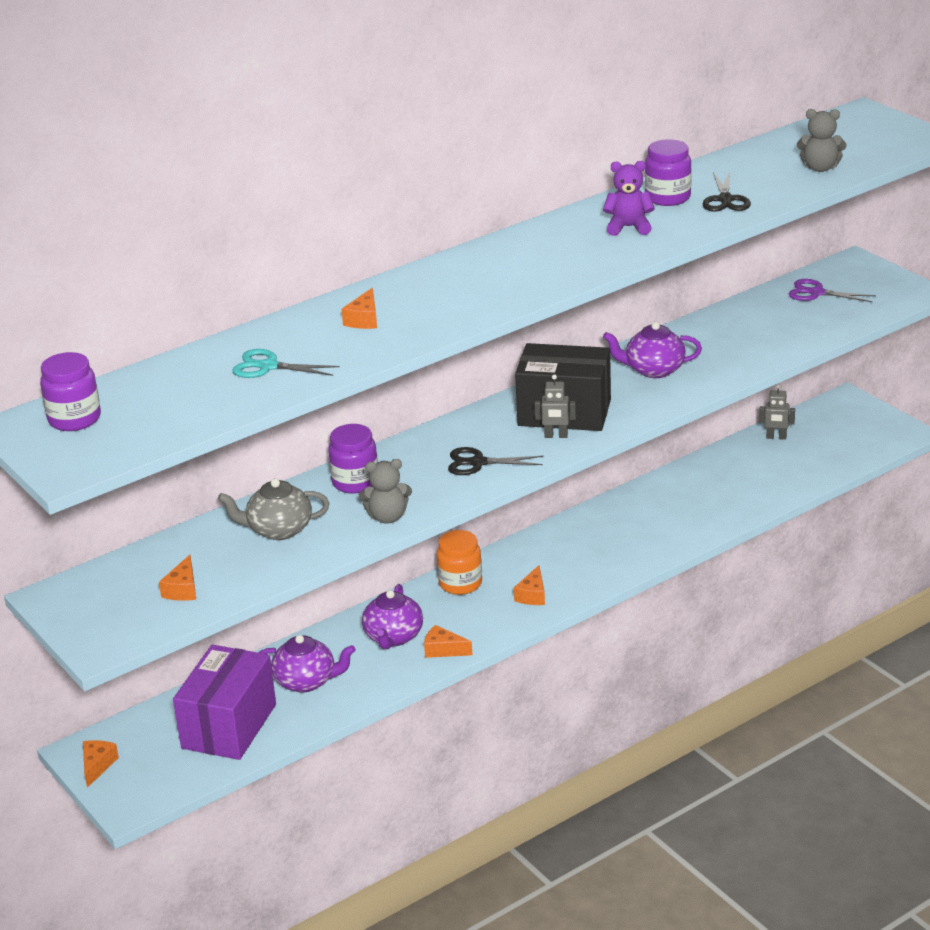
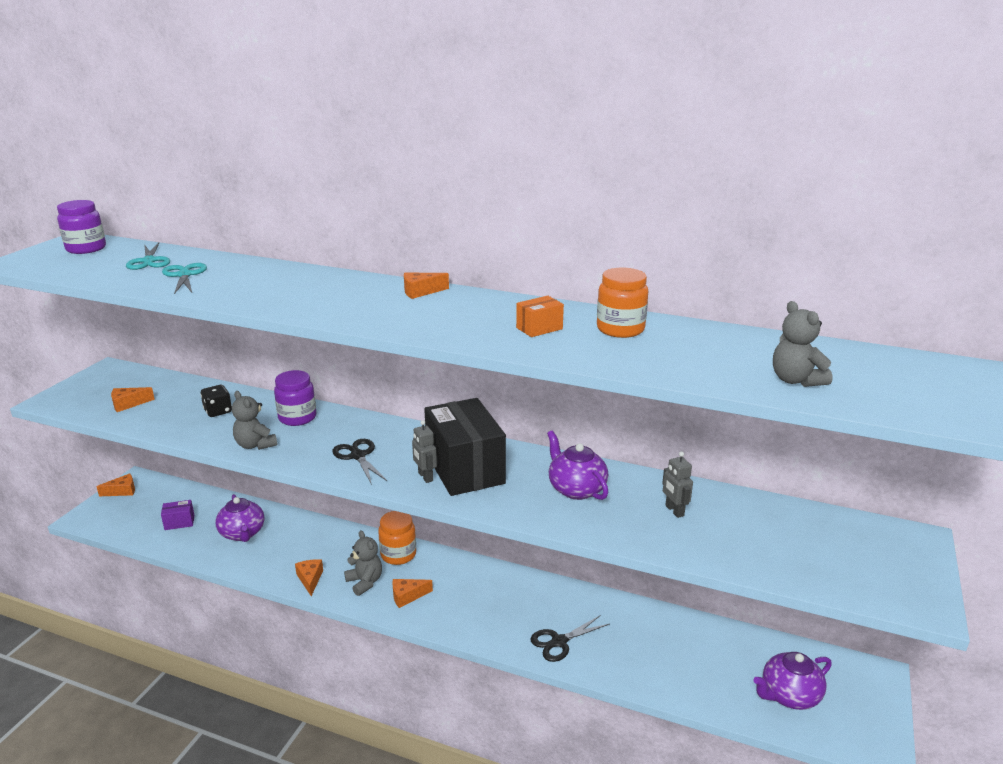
camera: 55 degrees right, 5 degrees down
purple box [173,645,276,760] -> purple box [161,500,194,530], size x0.42
grey teapot [218,478,329,540] -> black dice [200,385,232,417]
orange cheese [342,288,377,329] -> orange cheese moved to [404,273,449,299]
purple teapot [362,584,423,649] -> purple teapot moved to [753,652,832,710]
purple teddy bear [603,161,655,236] -> orange box [516,296,564,337]
purple jar [645,139,692,206] -> orange jar [597,267,648,338]
black scissors [702,172,751,212] -> black scissors moved to [531,616,609,662]
grey robot [759,384,795,440] -> grey robot moved to [662,452,693,518]
purple scissors [789,279,876,302] -> none
none -> turquoise scissors [126,243,170,270]
none -> grey teddy bear [344,530,382,596]

